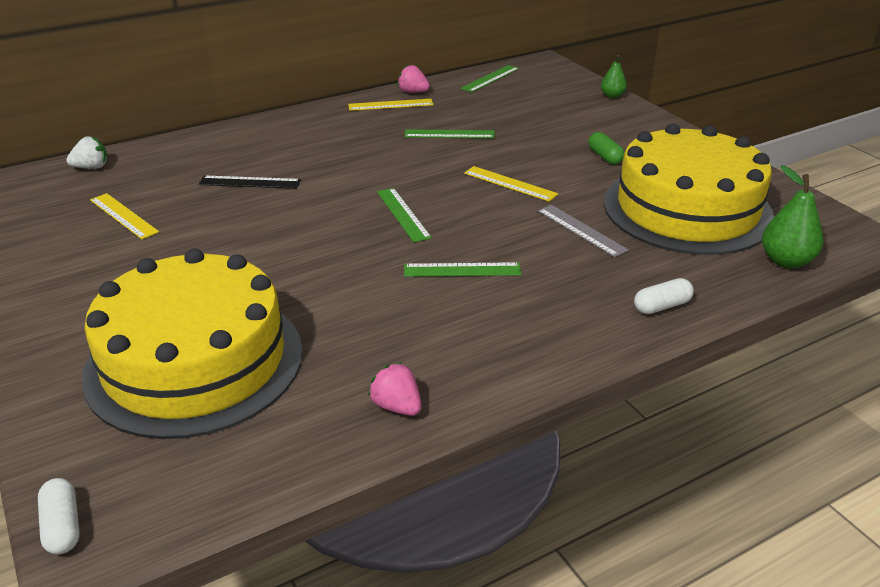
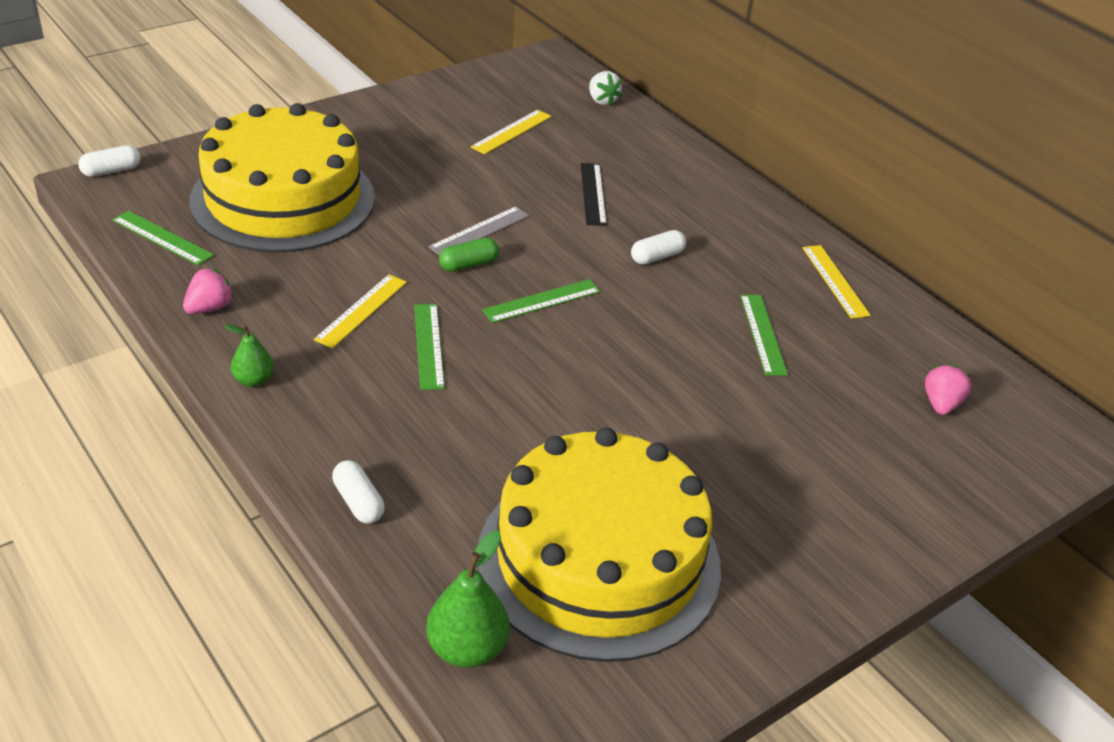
camera: 80 degrees right, 5 degrees up
pink strawberry [397,64,430,93] -> pink strawberry moved to [925,365,972,415]
green ruler [461,65,519,92] -> green ruler moved to [112,210,214,265]
yellow ruler [464,166,558,202] -> yellow ruler moved to [314,274,407,348]
grey ruler [538,205,629,257] -> grey ruler moved to [428,206,529,255]
green capsule [588,132,624,165] -> green capsule moved to [439,238,499,272]
green pear [601,55,627,98] -> green pear moved to [225,324,274,387]
none -> white capsule [631,230,686,265]

